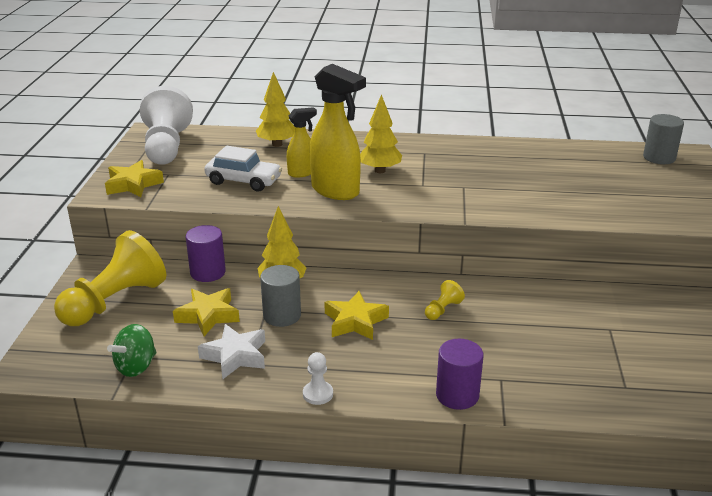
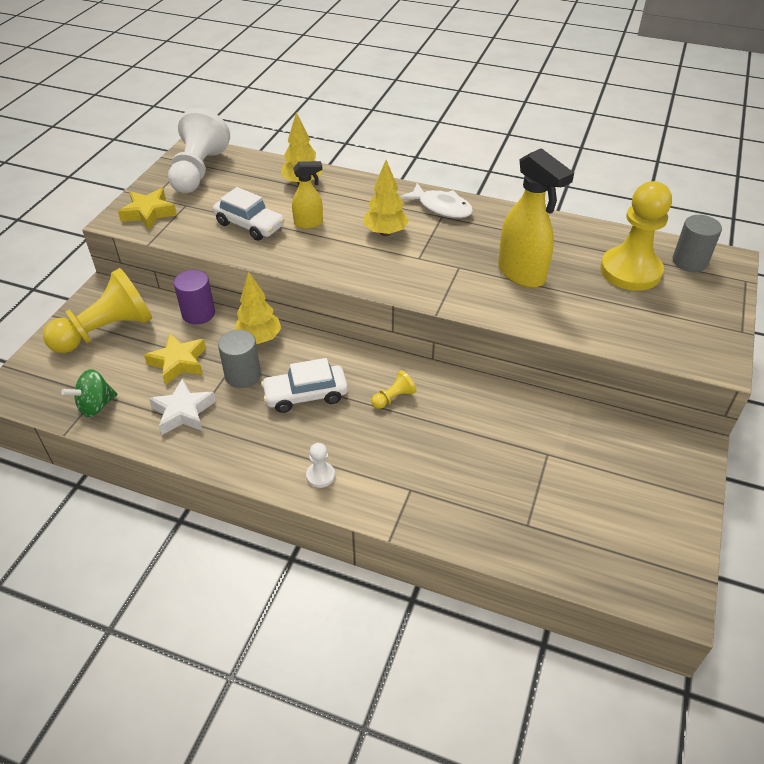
camera: 15 degrees right, 15 degrees up
white pawn [303,352,333,405] -> white pawn moved to [306,443,335,488]
yellow spray bottle [310,64,366,200] -> yellow spray bottle moved to [498,148,574,288]
yellow star [324,291,389,340] -> white car [261,358,348,413]
purple cylinder [436,339,483,410] -> none
none -> white fish [400,183,473,219]
none -> yellow pawn [600,181,672,291]

